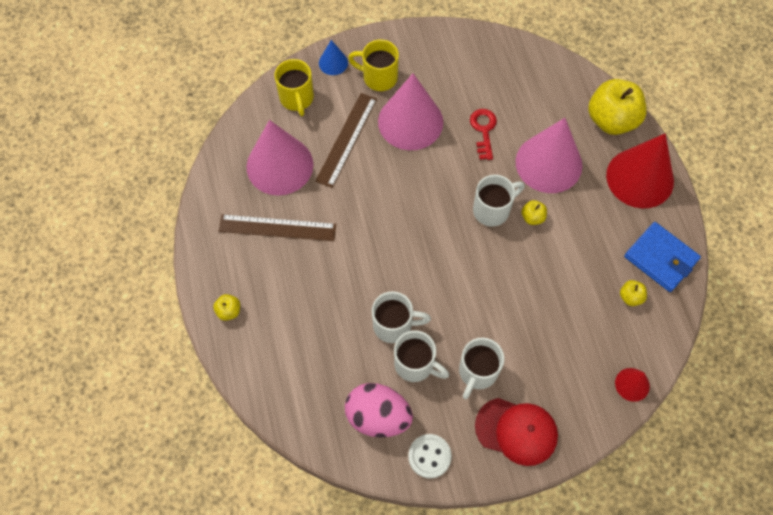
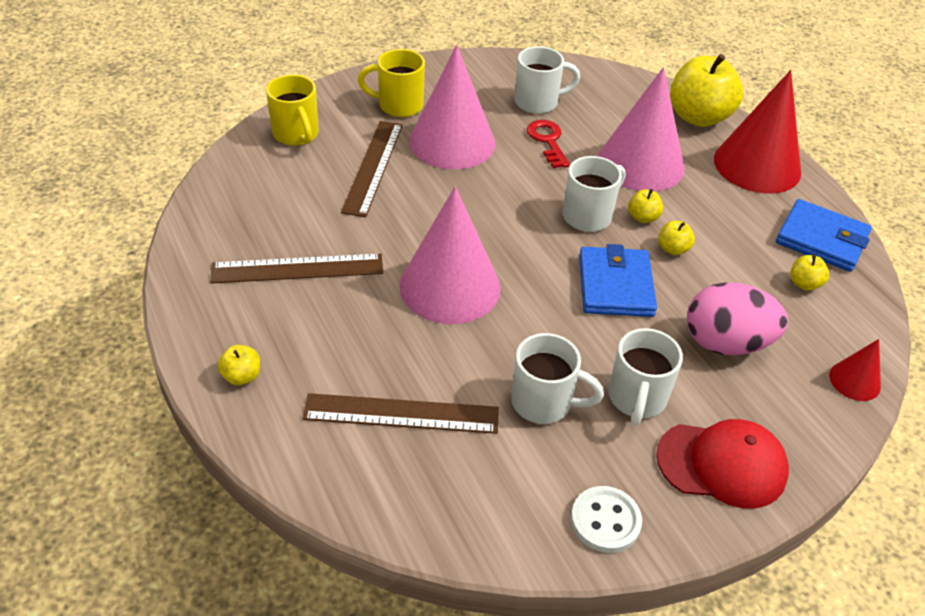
camera: 15 degrees left, 20 degrees down
pink cone [247,120,313,196] -> pink cone moved to [399,187,501,324]
blue cone [319,40,348,75] -> none
pink egg [345,383,413,437] -> pink egg moved to [687,282,788,355]
white mug [372,291,431,343] -> white mug moved to [514,46,580,114]
none -> brown ruler [302,393,499,434]
none -> blue wallet [579,244,657,317]
none -> yellow apple [658,221,695,255]

